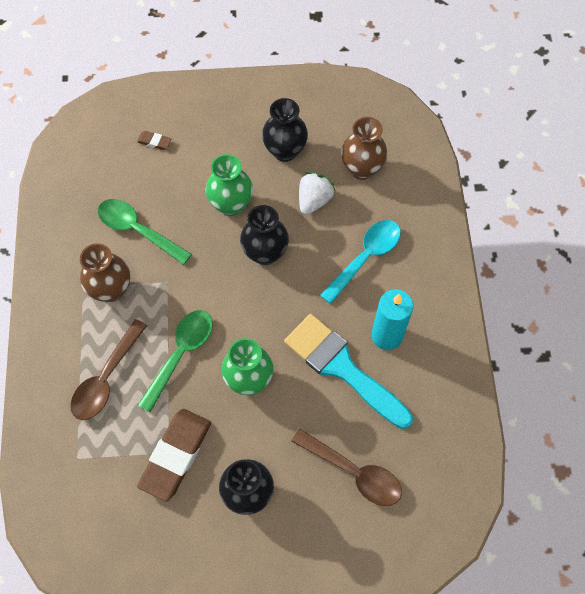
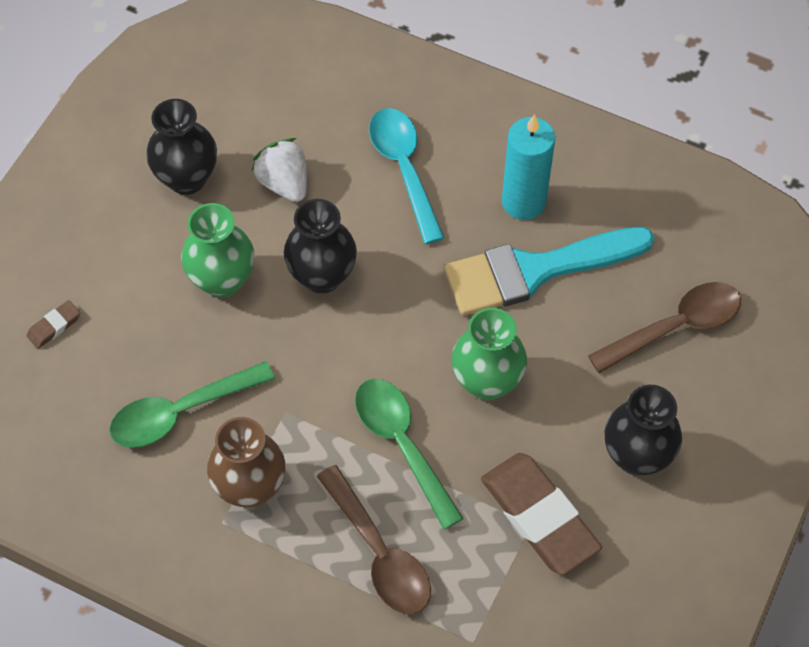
camera: 60 degrees left, 5 degrees down
brown vase [341,117,388,180] -> none

